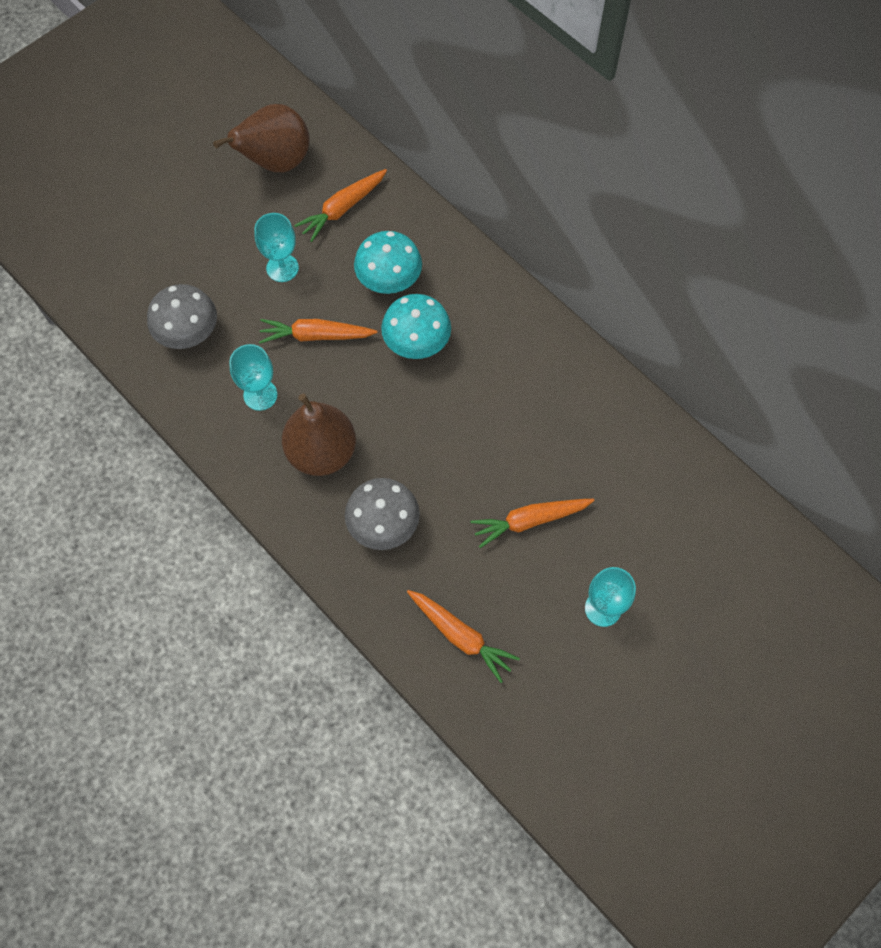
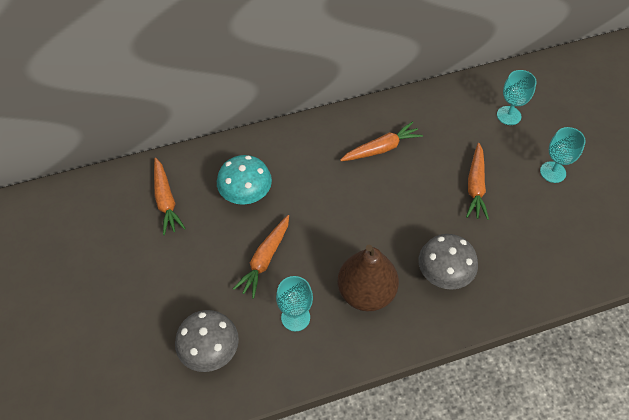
camera: 65 degrees left, 10 degrees down
brown pear [213,104,310,172] -> none
turquoise goblet [254,213,299,282] -> turquoise goblet moved to [497,70,536,125]
turquoise mushroom [381,294,451,359] -> none
orange carrot [407,590,520,683] -> orange carrot moved to [340,121,423,161]

